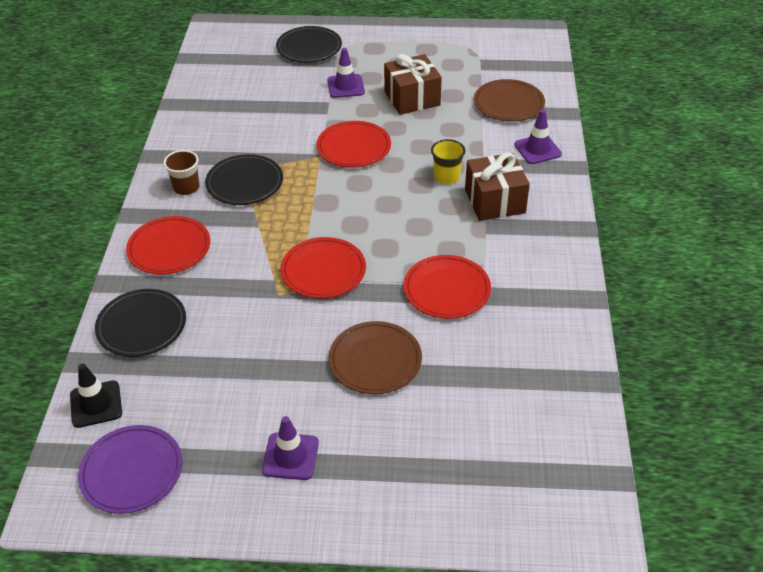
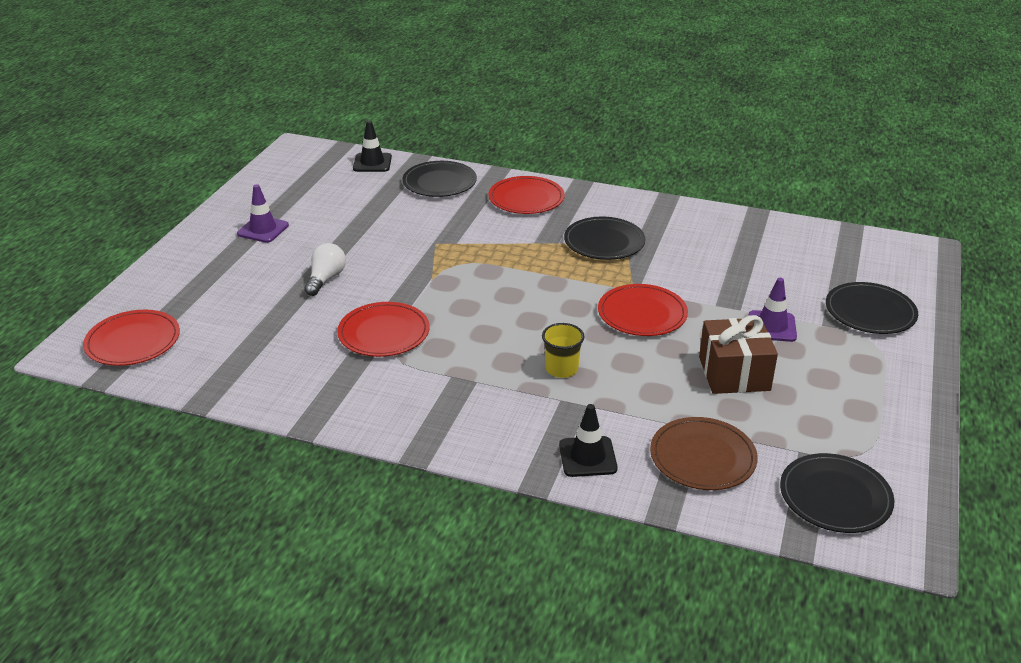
camera: 105 degrees right, 10 degrees down
purple plate [78,425,182,514] -> none
brown cup [164,150,200,195] -> none
red plate [281,237,366,298] -> red plate moved to [83,310,180,366]
brown plate [329,321,422,394] -> white light bulb [304,243,346,296]
brown gift [465,153,530,221] -> none
purple traffic cone [514,109,562,164] -> black traffic cone [559,404,618,477]
none -> black plate [780,453,895,533]

